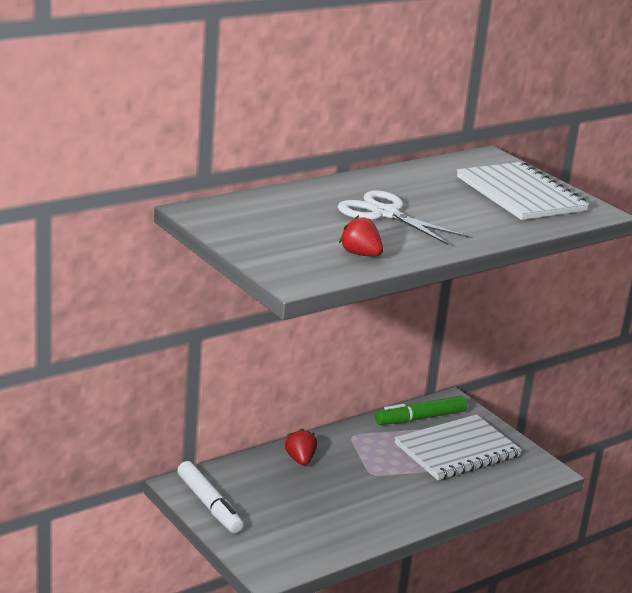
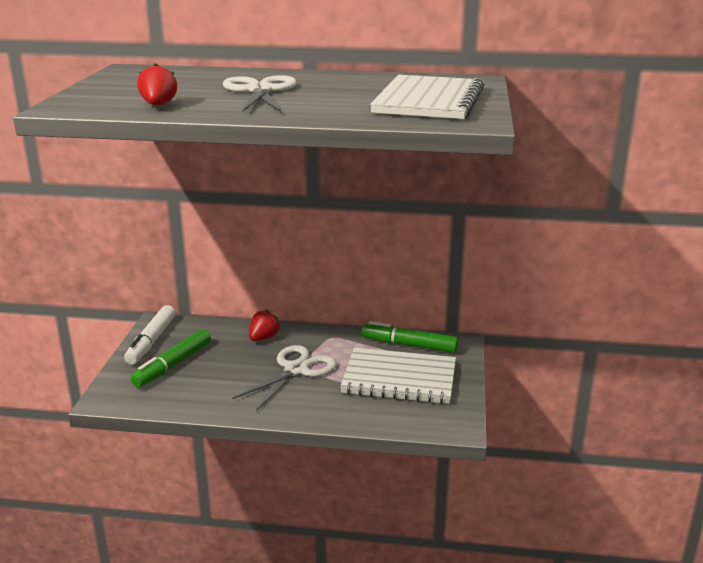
camera: 45 degrees right, 0 degrees up
none -> green marker [131,329,211,388]
none -> white scissors [232,345,337,411]

